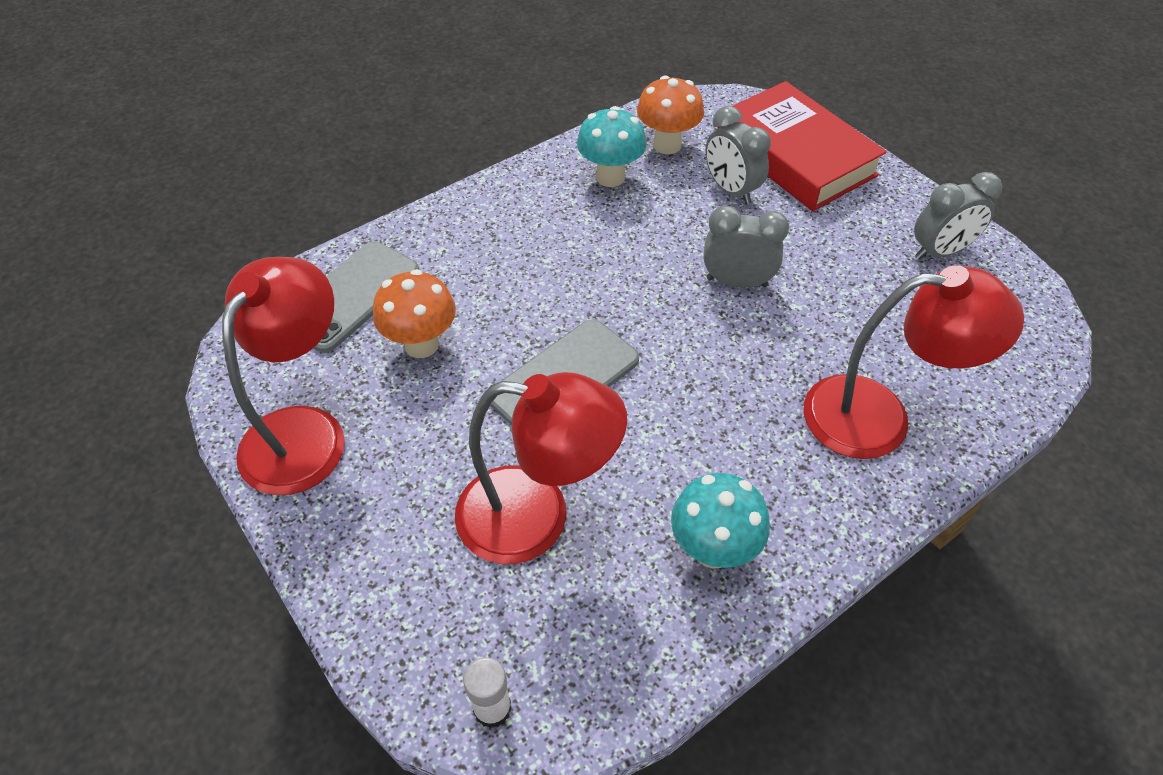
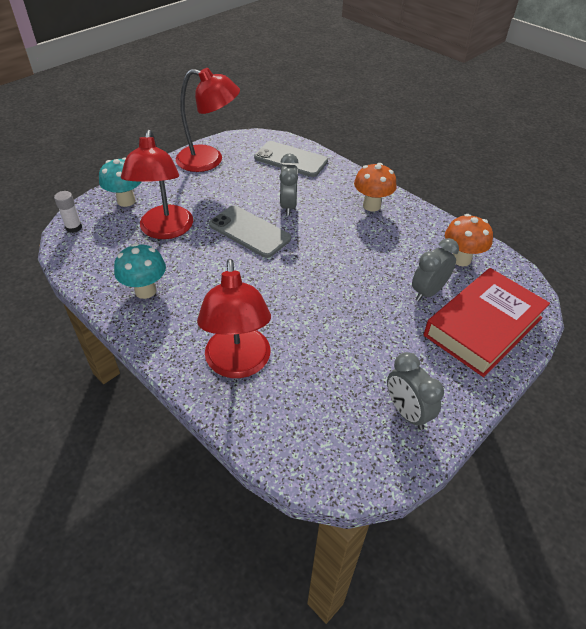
camera: 80 degrees right, 5 degrees down
orange mushroom [373,269,456,358] -> orange mushroom moved to [354,163,397,211]
turquoise mushroom [577,106,647,187] -> turquoise mushroom moved to [99,158,141,207]
grey clock [703,205,789,288] -> grey clock moved to [280,153,298,216]

